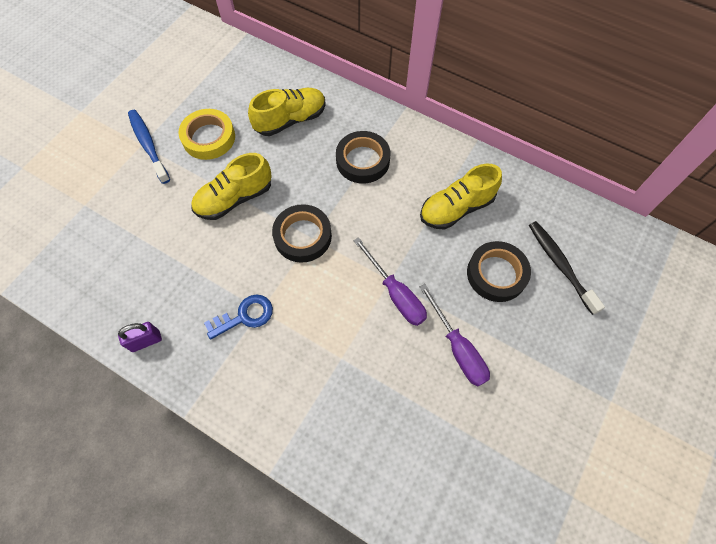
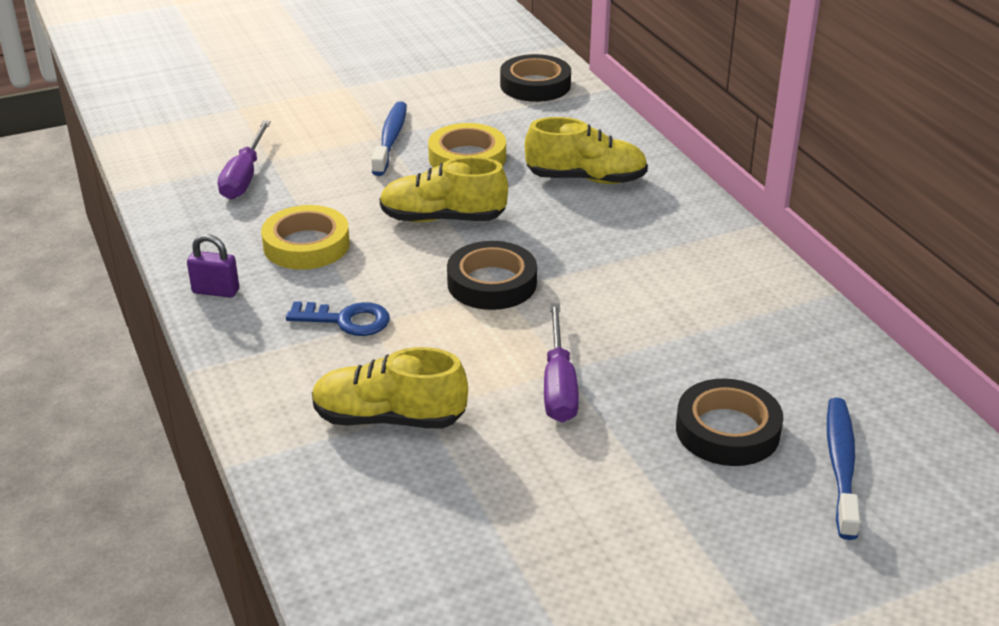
camera: 35 degrees right, 30 degrees down
black tape [336,131,390,183] -> black tape moved to [500,54,571,102]
yellow shoe [420,164,502,230] -> yellow shoe moved to [312,347,468,429]
purple screwdriver [420,284,490,386] -> purple screwdriver moved to [218,121,271,199]
black toothbrush [529,221,605,315] -> blue toothbrush [827,398,860,540]
none -> yellow tape [261,205,350,270]

